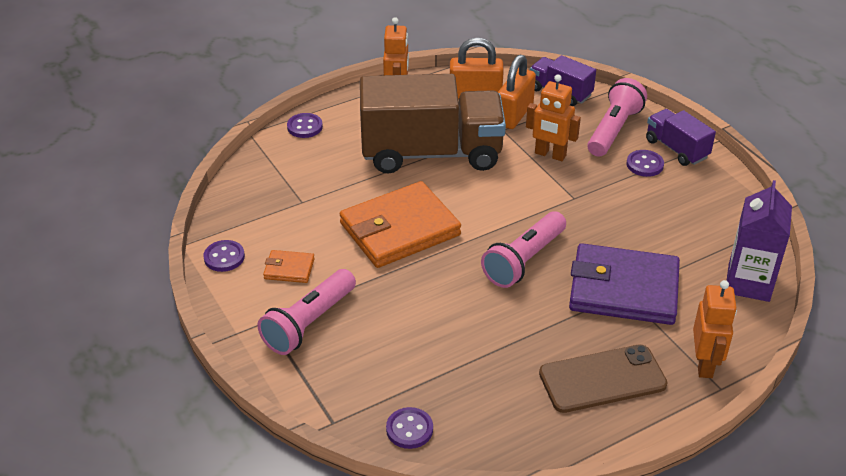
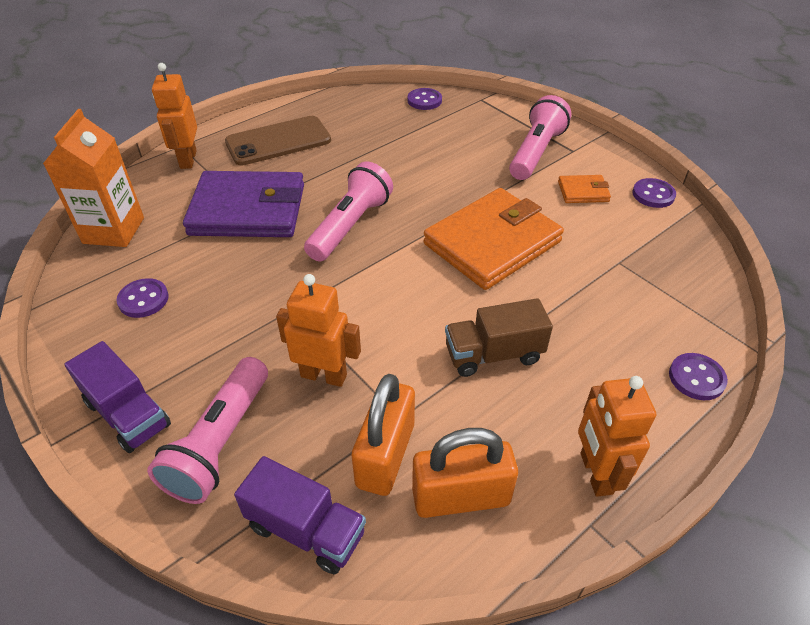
camera: 170 degrees right, 5 degrees up
brown truck [360,74,506,174] -> brown truck [445,298,553,377], size x0.48
purple button [626,150,664,177] -> purple button moved to [117,278,169,318]
purple carton [726,180,792,302] -> orange carton [43,109,144,247]

